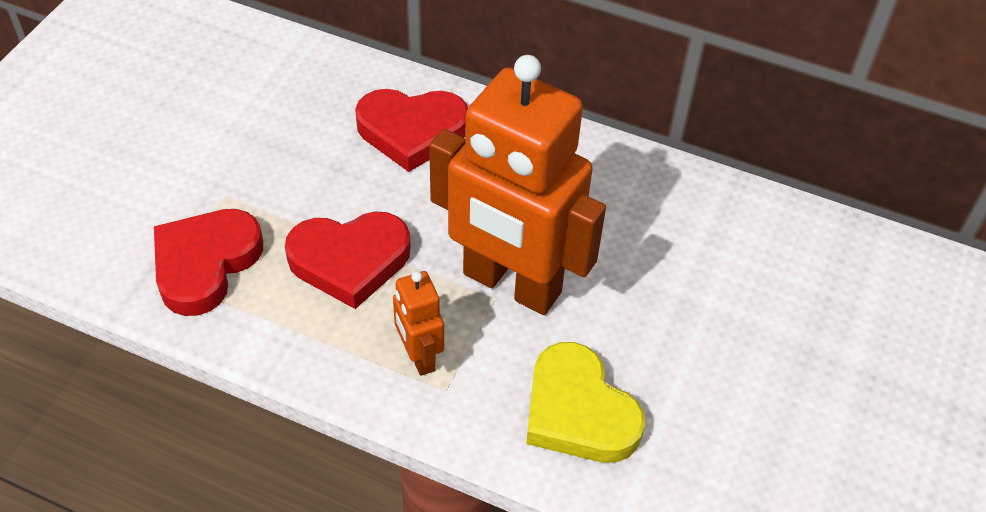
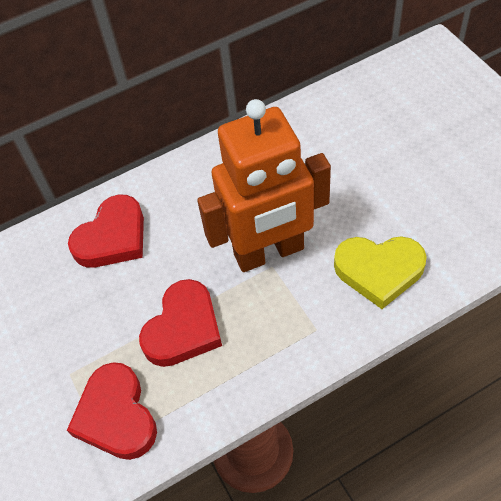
camera: 45 degrees left, 5 degrees up
orange robot [393,271,444,376] -> none

